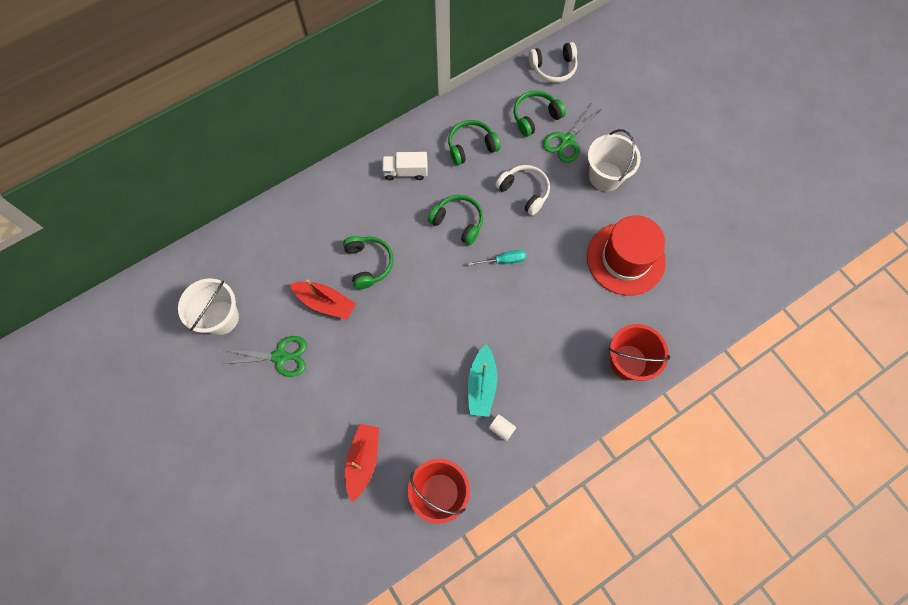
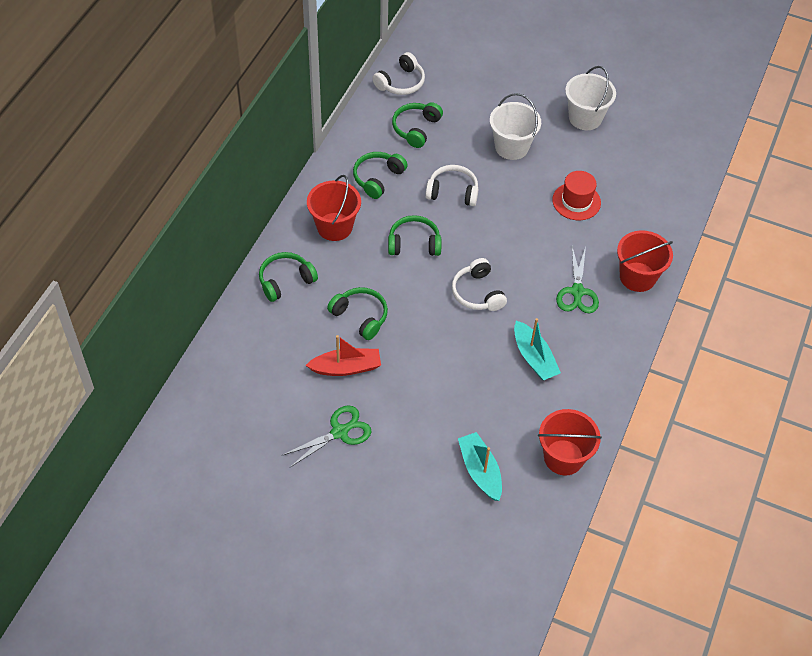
camera: 35 degrees left, 15 degrees down
white bucket [178,278,239,335] -> white bucket moved to [565,66,616,130]
red boat [345,424,379,502] -> turquoise boat [458,432,502,501]
white truck [382,152,427,180] -> red bucket [307,175,361,241]
turquoise screwdriver [468,250,526,266] -> none
white cylinder [489,414,516,441] -> none
green scissors [543,104,601,163] -> green scissors moved to [556,246,599,313]
red hat [587,215,666,296] -> red hat [552,171,601,220], size x0.62
none -> green headphones [259,252,318,302]
none -> white headphones [452,258,507,311]

